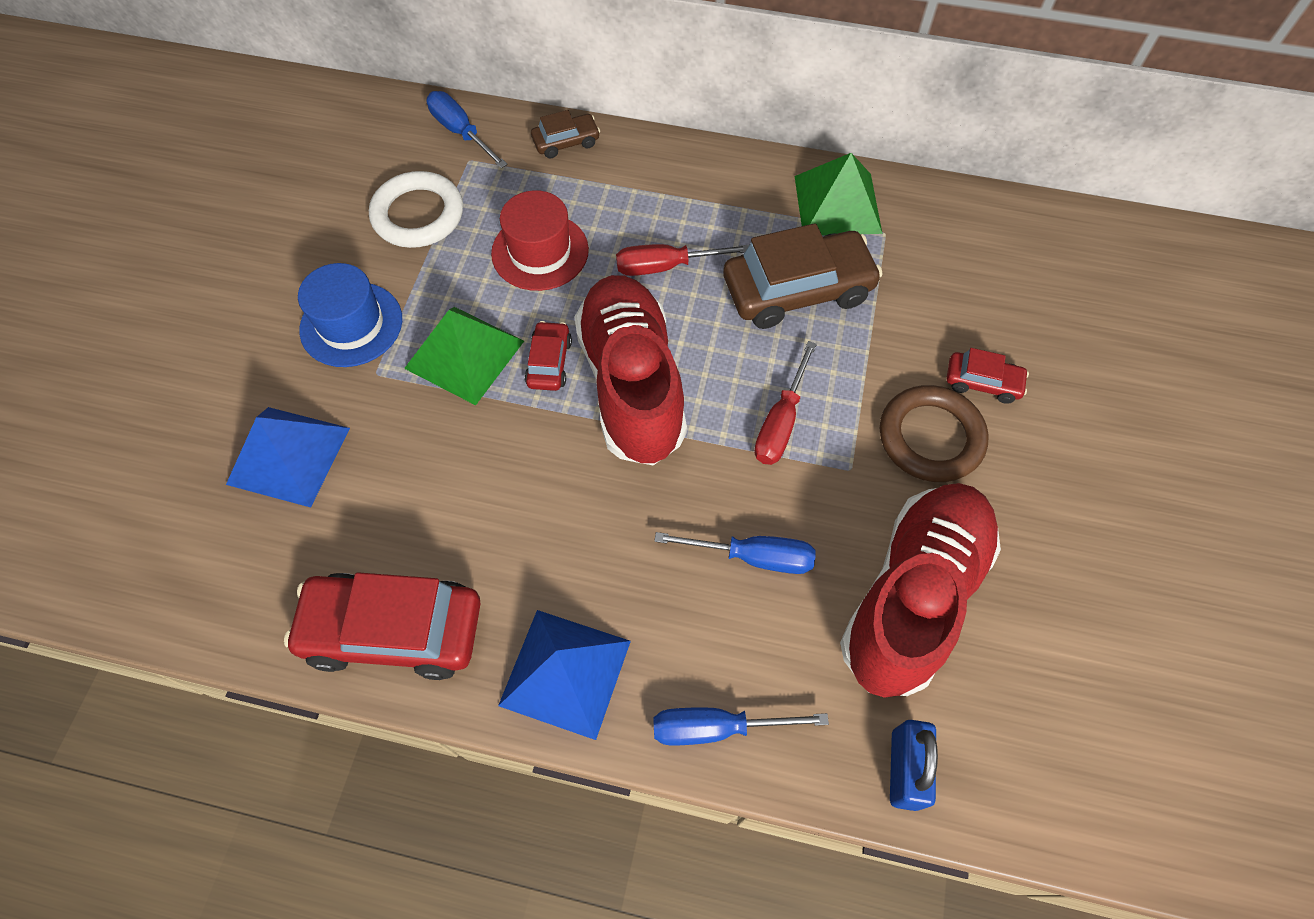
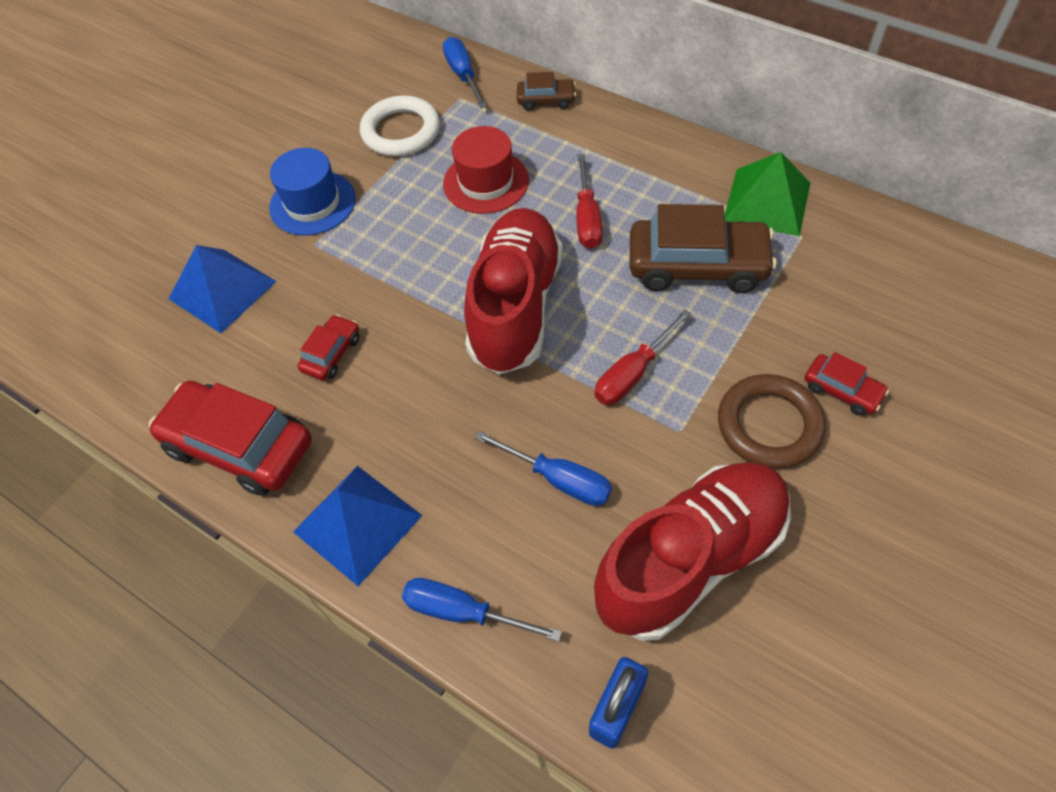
camera: 25 degrees right, 5 degrees down
green pyramid [404,307,524,405] -> none
red car [525,321,572,391] -> red car moved to [298,315,360,380]
red screwdriver [616,244,749,276] -> red screwdriver turned 105 degrees counterclockwise [577,154,603,249]

